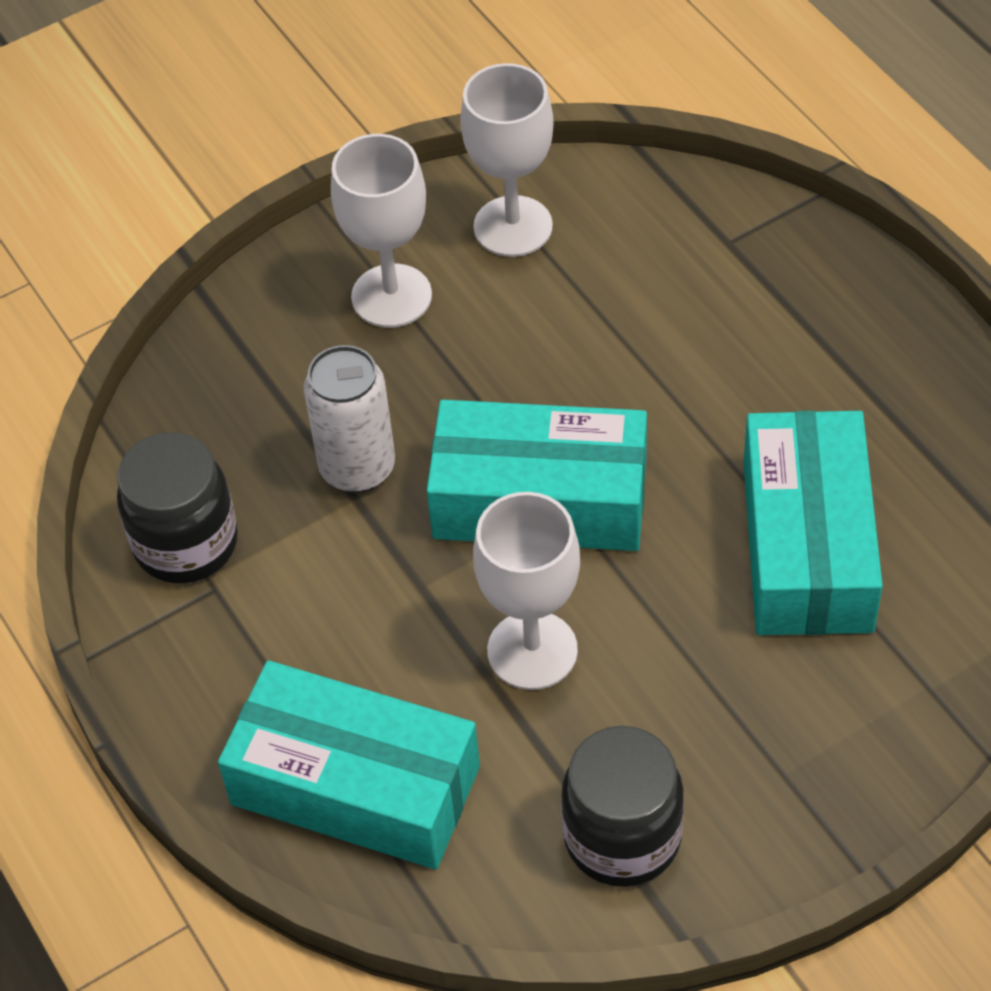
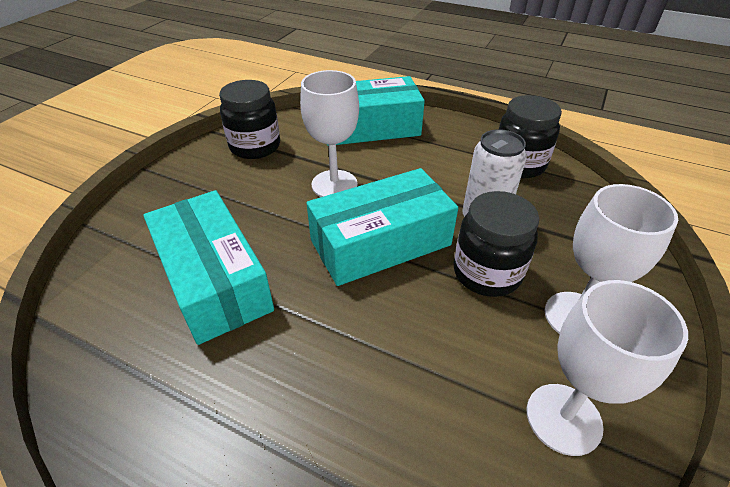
camera: 145 degrees right, 10 degrees down
none -> black jar [454,191,539,297]

